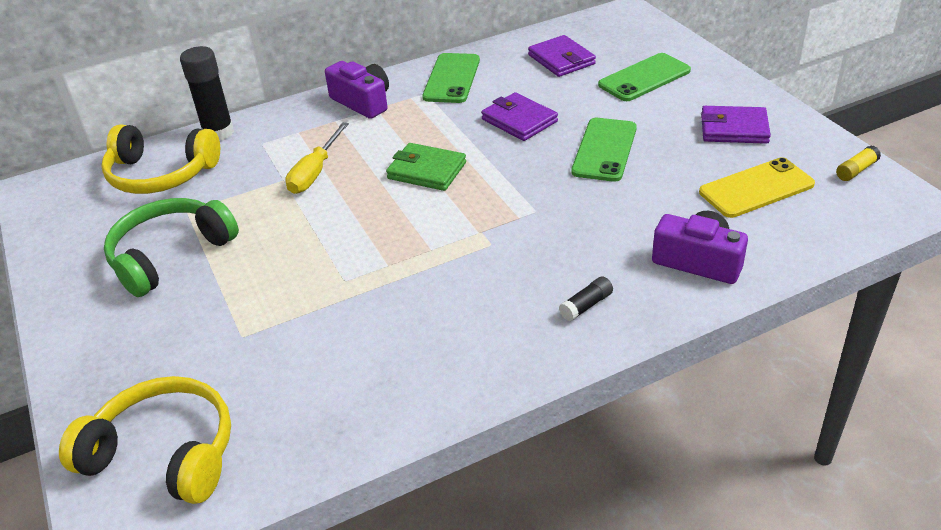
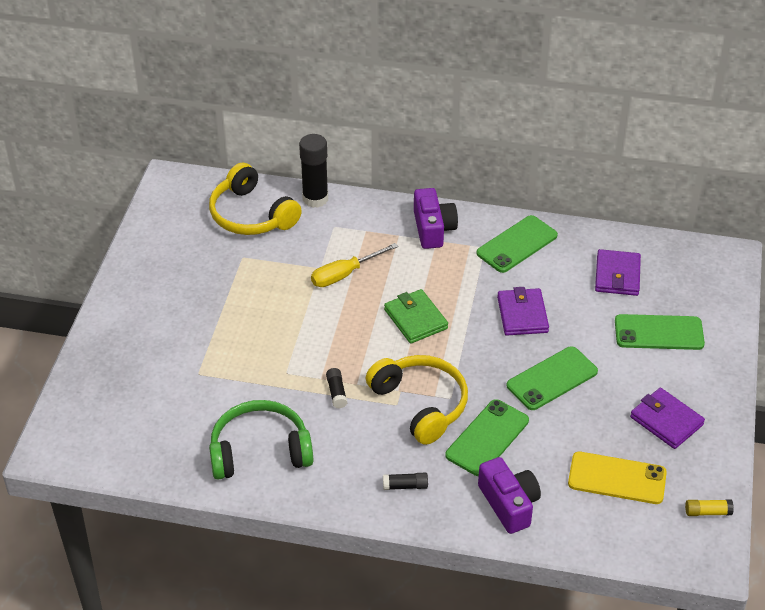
camera: 35 degrees right, 5 degrees up
yellow headphones [59,376,231,504] -> yellow headphones moved to [366,355,468,445]
green headphones [104,198,239,297] -> green headphones moved to [209,400,313,479]
none -> black glue stick [326,368,347,409]
none -> green phone [445,399,529,476]

